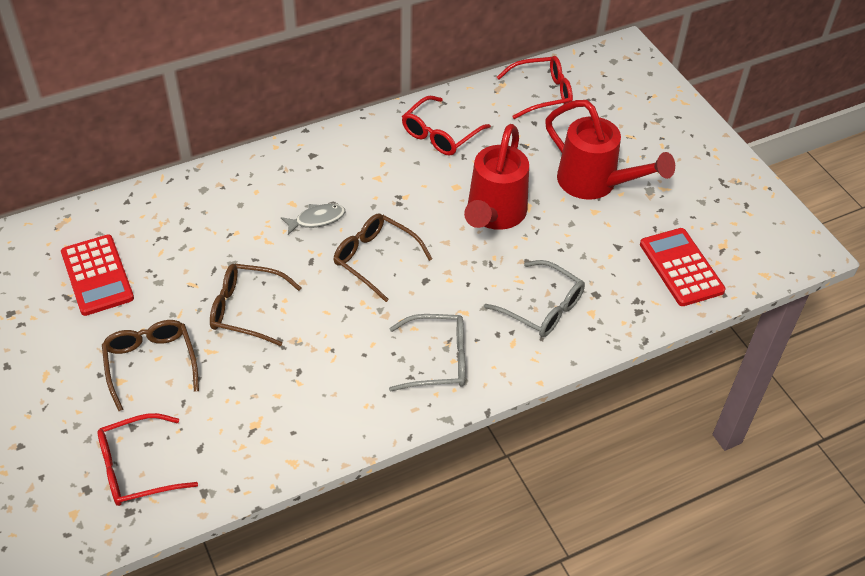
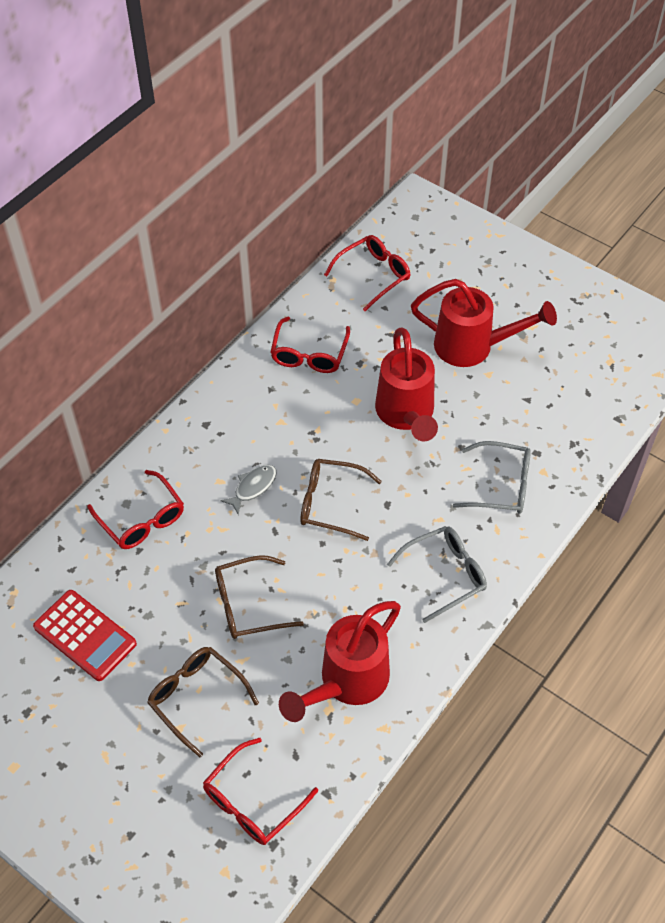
camera: 25 degrees left, 5 degrees up
red calculator [640,228,726,306] -> none
none -> red glasses [87,470,184,549]
none -> red watering can [279,601,401,722]

